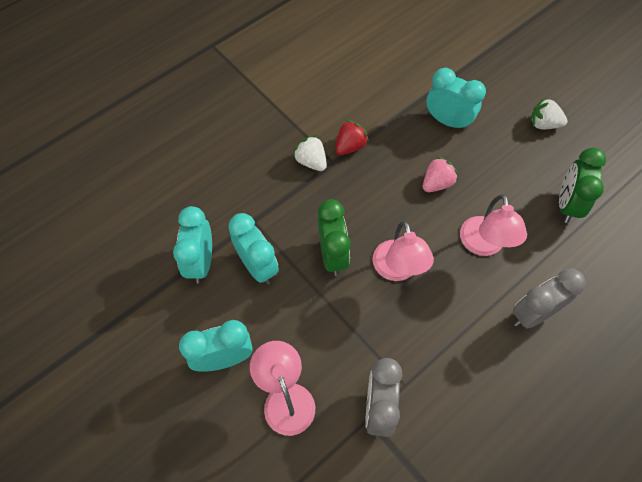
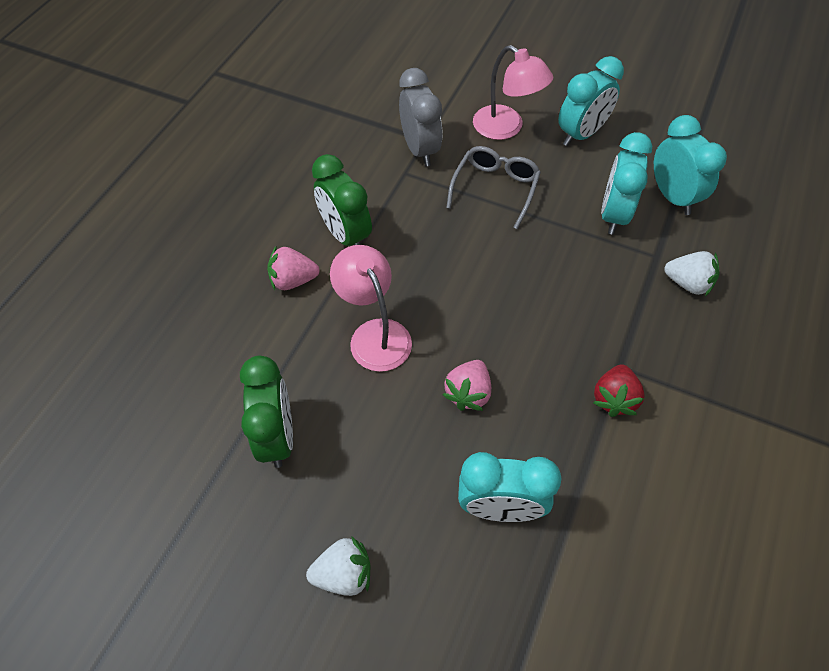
camera: 155 degrees right, 5 degrees down
turquoise clock [228,213,279,284] -> turquoise clock turned 75 degrees clockwise [601,132,652,235]
white strawberry [293,135,327,171] -> white strawberry moved to [664,251,719,297]
green clock [318,199,351,276] -> green clock moved to [312,154,372,246]
pink lamp [373,221,434,281] -> none
grey clock [513,269,586,328] -> pink strawberry [267,245,320,290]
none -> grey glasses [446,146,541,229]

